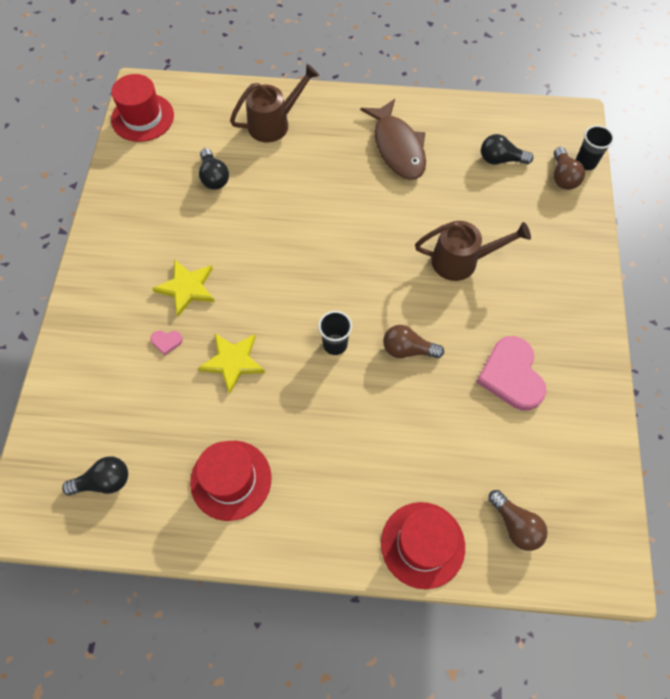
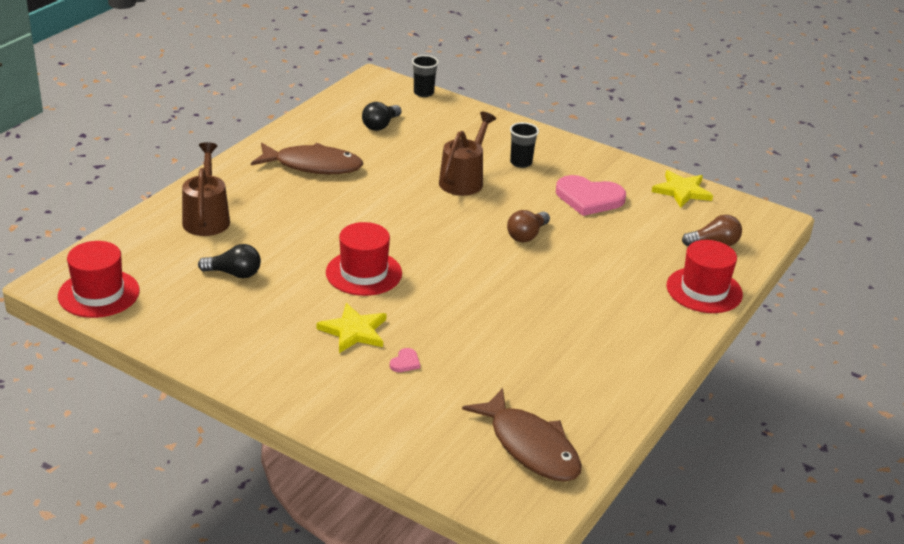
camera: 65 degrees left, 30 degrees down
black light bulb [62,456,128,495] -> brown fish [462,388,582,482]
red hat [190,441,271,521] -> red hat moved to [326,222,402,296]
yellow star [198,334,265,394] -> yellow star moved to [652,170,713,208]
black cup [318,311,352,355] -> black cup moved to [510,122,539,168]
brown light bulb [554,147,585,190] -> none

